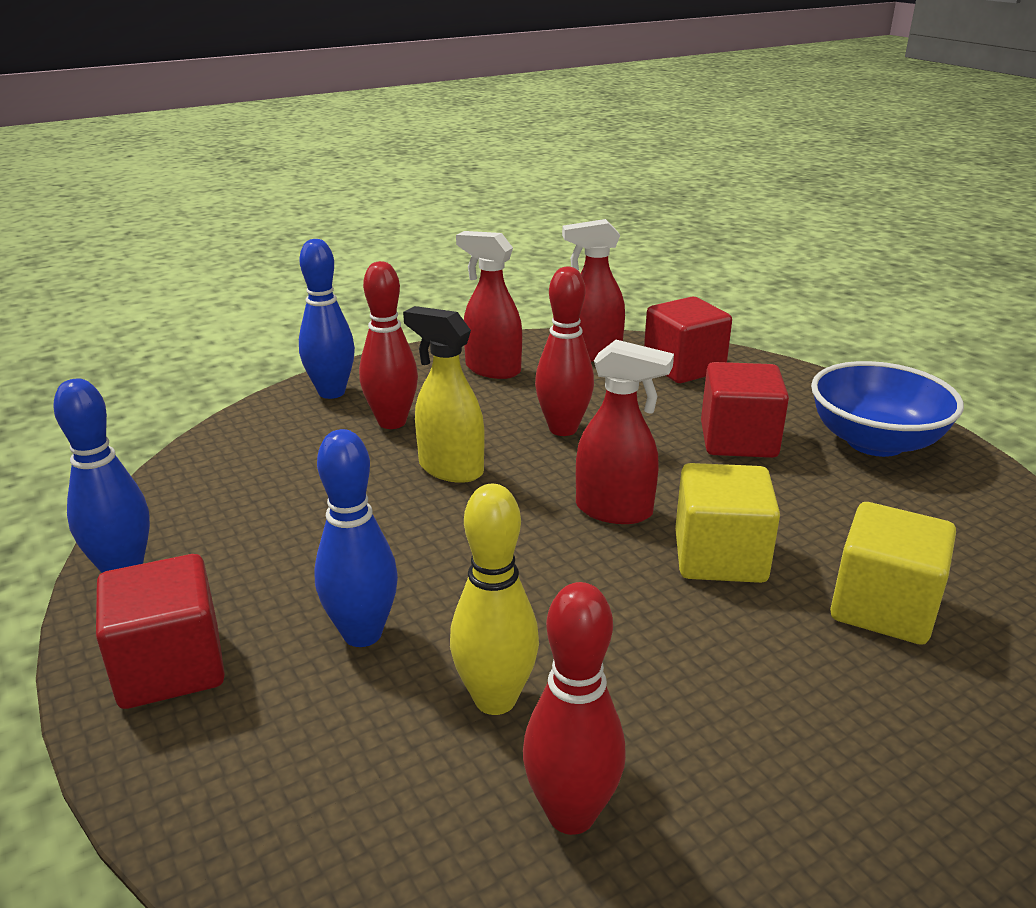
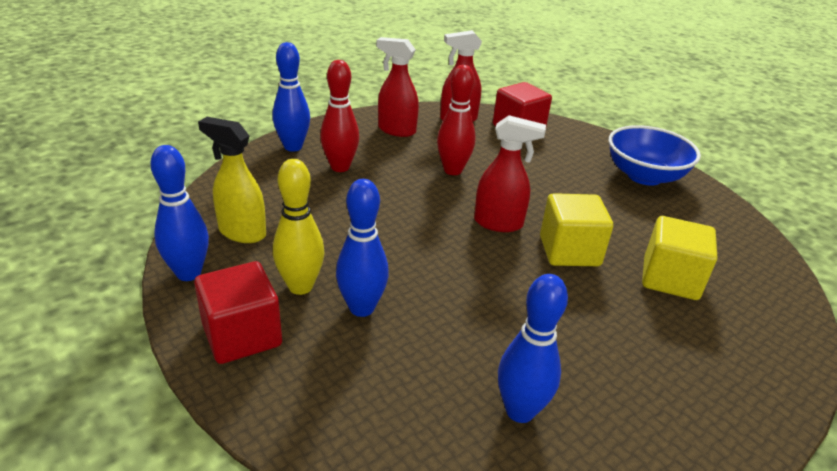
camera: 10 degrees left, 5 degrees up
yellow spray bottle [403,306,485,483] -> yellow spray bottle moved to [198,117,266,243]
yellow bowling pin [450,484,539,715] -> yellow bowling pin moved to [273,159,324,295]
red bowling pin [523,582,626,835] -> blue bowling pin [498,274,568,423]
red cube [701,362,789,458] -> none

